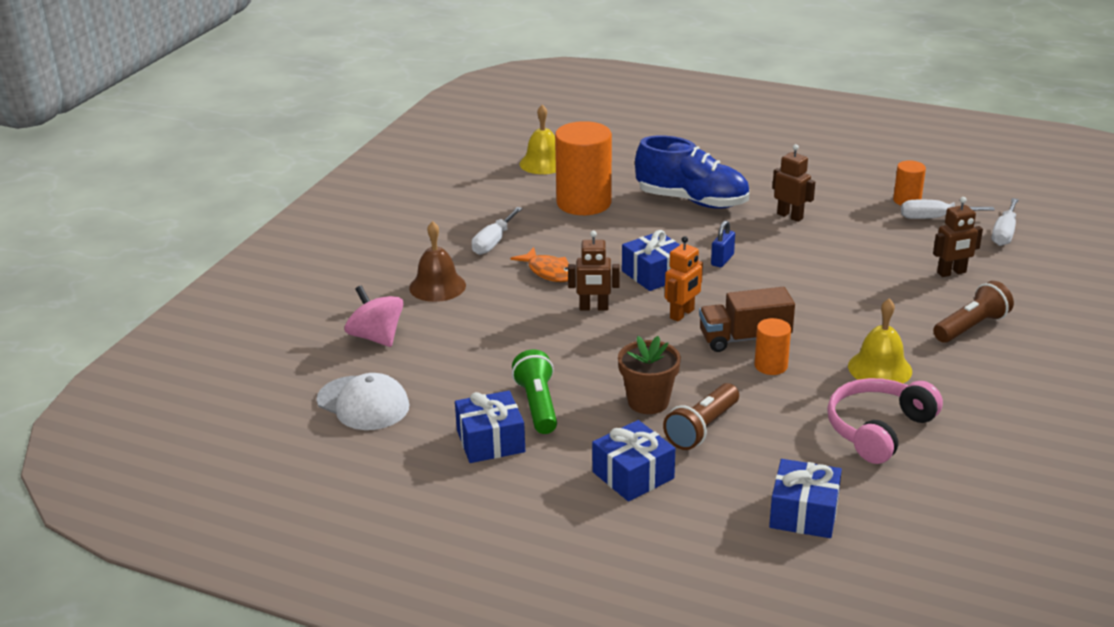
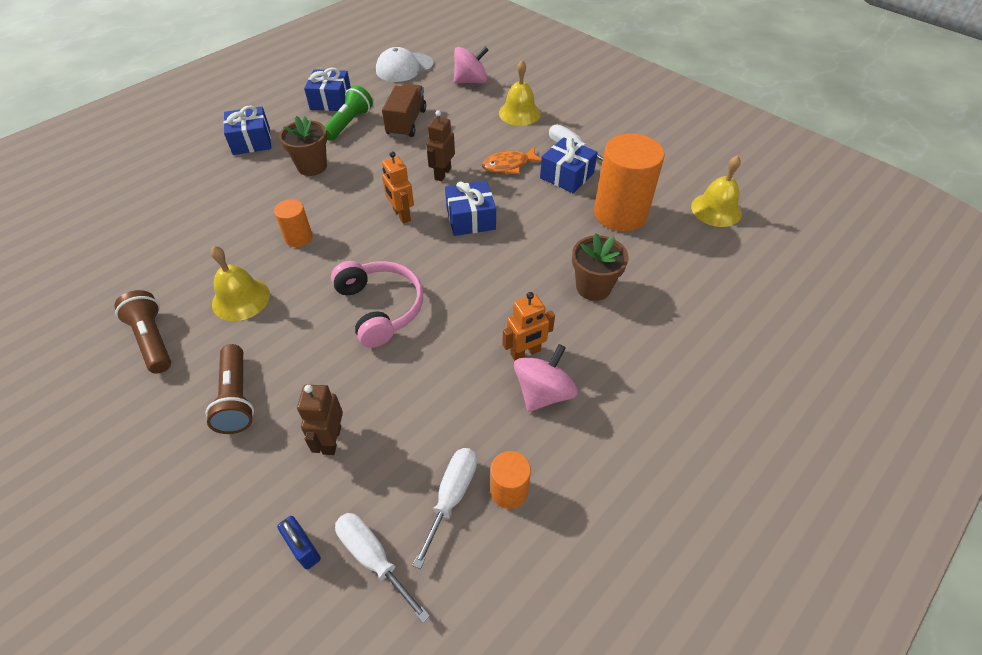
camera: 110 degrees right, 20 degrees up
brown bell [409,221,466,302] -> yellow bell [499,60,541,126]
green flashlight [512,349,557,434] -> green flashlight turned 75 degrees counterclockwise [324,85,373,141]
blue shoe [635,135,749,209] -> brown flower pot [572,233,628,301]
brown flashlight [663,383,739,450] -> brown flashlight moved to [114,290,171,373]
brown truck [699,287,795,352] -> brown truck moved to [382,84,426,138]
blue padlock [711,220,735,267] -> blue padlock moved to [277,516,321,570]
blue gift [769,459,842,538] -> blue gift moved to [540,137,598,193]
brown robot [772,144,815,222] -> orange robot [502,292,555,361]
pink headphones [827,378,943,464] -> pink headphones moved to [331,261,423,348]
none -> pink spinning top [514,344,578,412]

